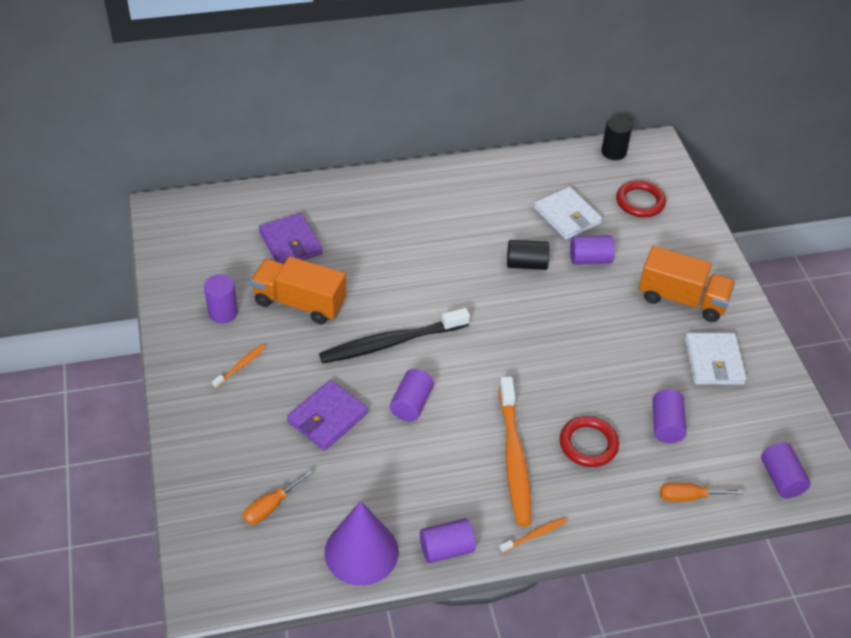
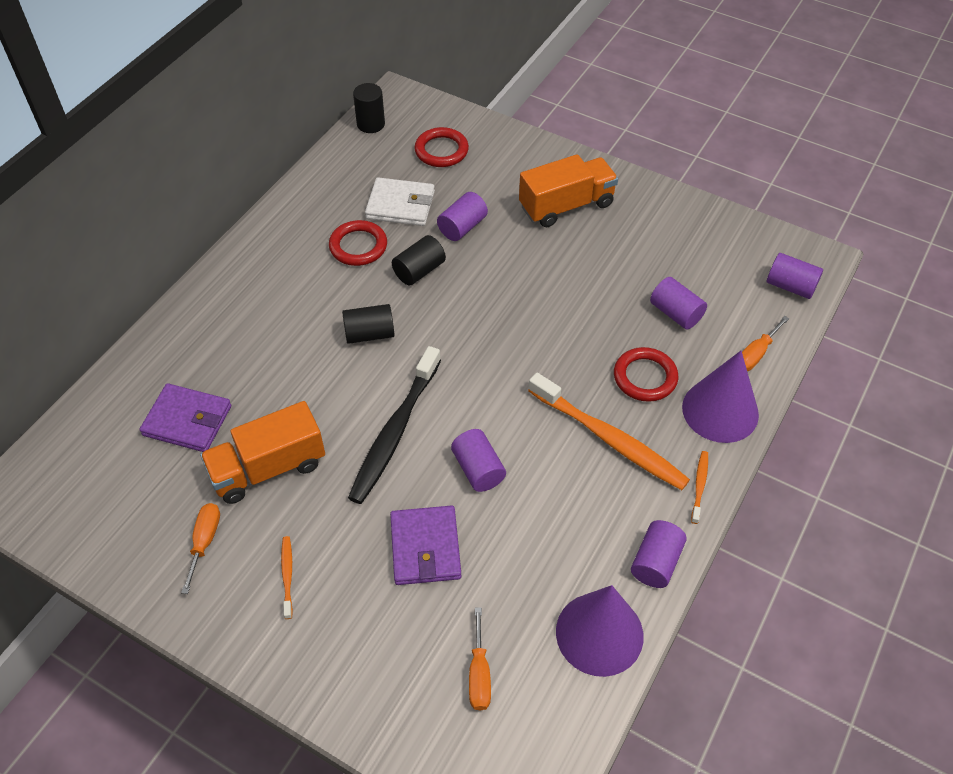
camera: 45 degrees left, 5 degrees up
purple cylinder [204,274,238,323] -> orange screwdriver [181,503,220,594]
white wallet [685,333,747,385] -> none
none -> red ring [329,220,387,266]
none -> black cylinder [342,304,395,344]
none -> purple cone [682,351,759,443]

